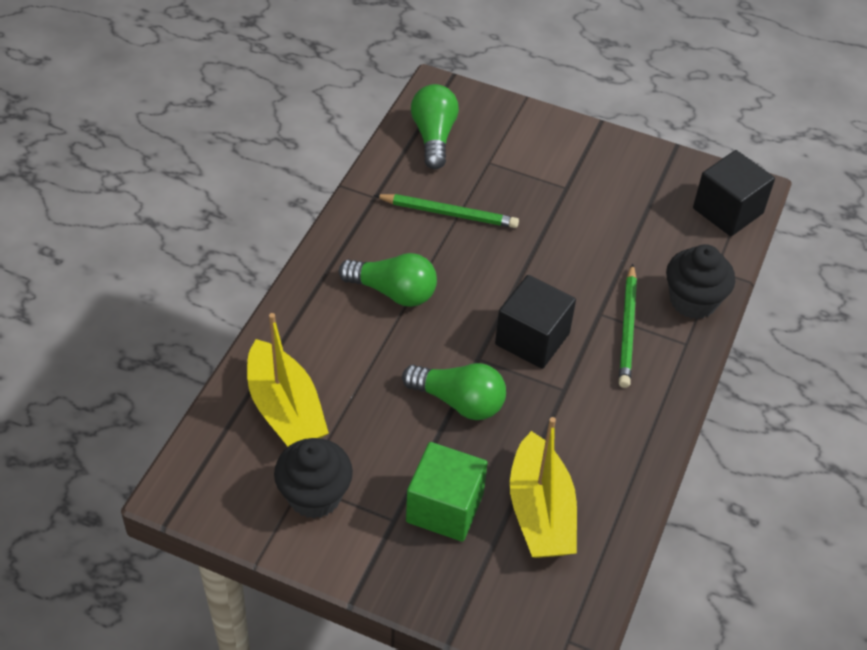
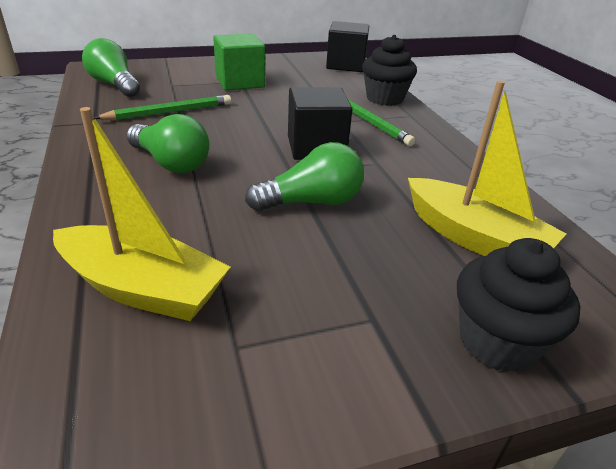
camera: 40 degrees left, 15 degrees down
black cupcake [274,438,353,519] -> black cupcake moved to [457,238,580,372]
green light bulb [339,253,437,307] -> green light bulb turned 60 degrees clockwise [126,114,209,173]
green cube [406,442,488,542] -> green cube moved to [213,33,265,90]

